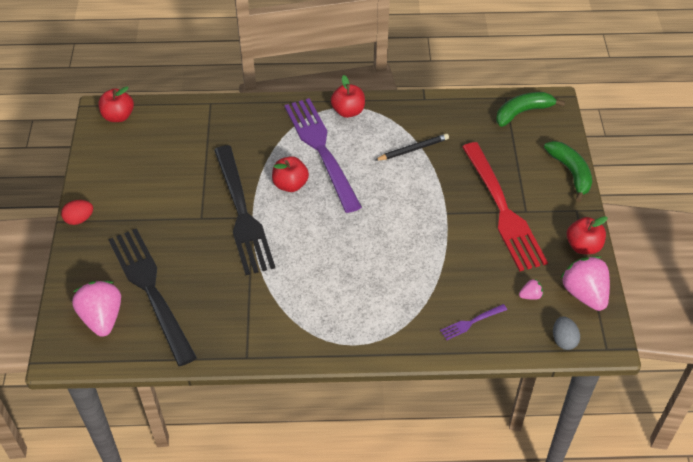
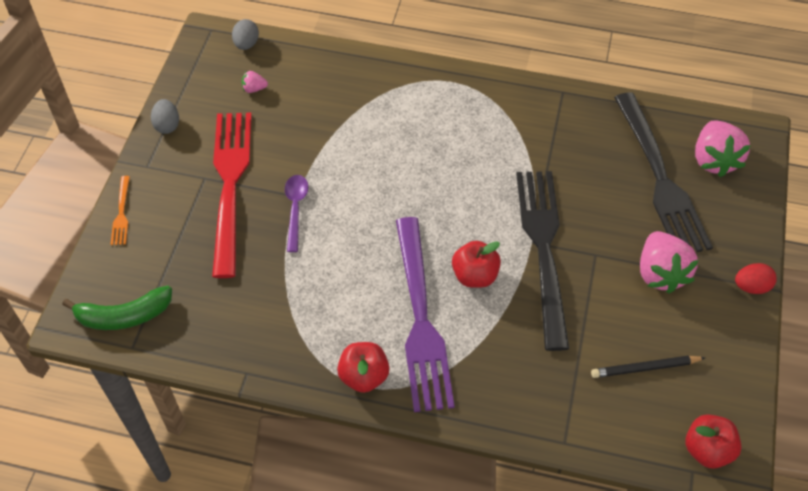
camera: 165 degrees left, 5 degrees up
black pencil [374,134,449,161] -> black pencil moved to [591,356,705,378]
purple fork [440,304,507,340] -> none
green banana [544,141,592,202] -> orange fork [111,176,130,245]
pink strawberry [561,256,610,311] -> pink strawberry moved to [640,231,699,293]
red apple [567,216,608,254] -> grey egg [151,99,179,134]
none -> purple spoon [285,175,308,252]

